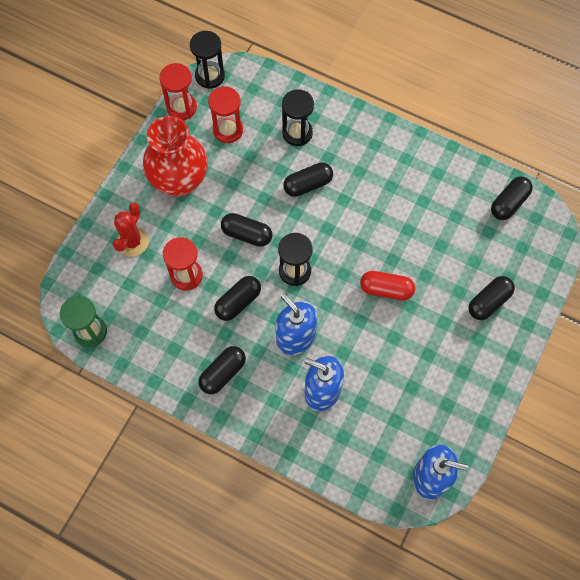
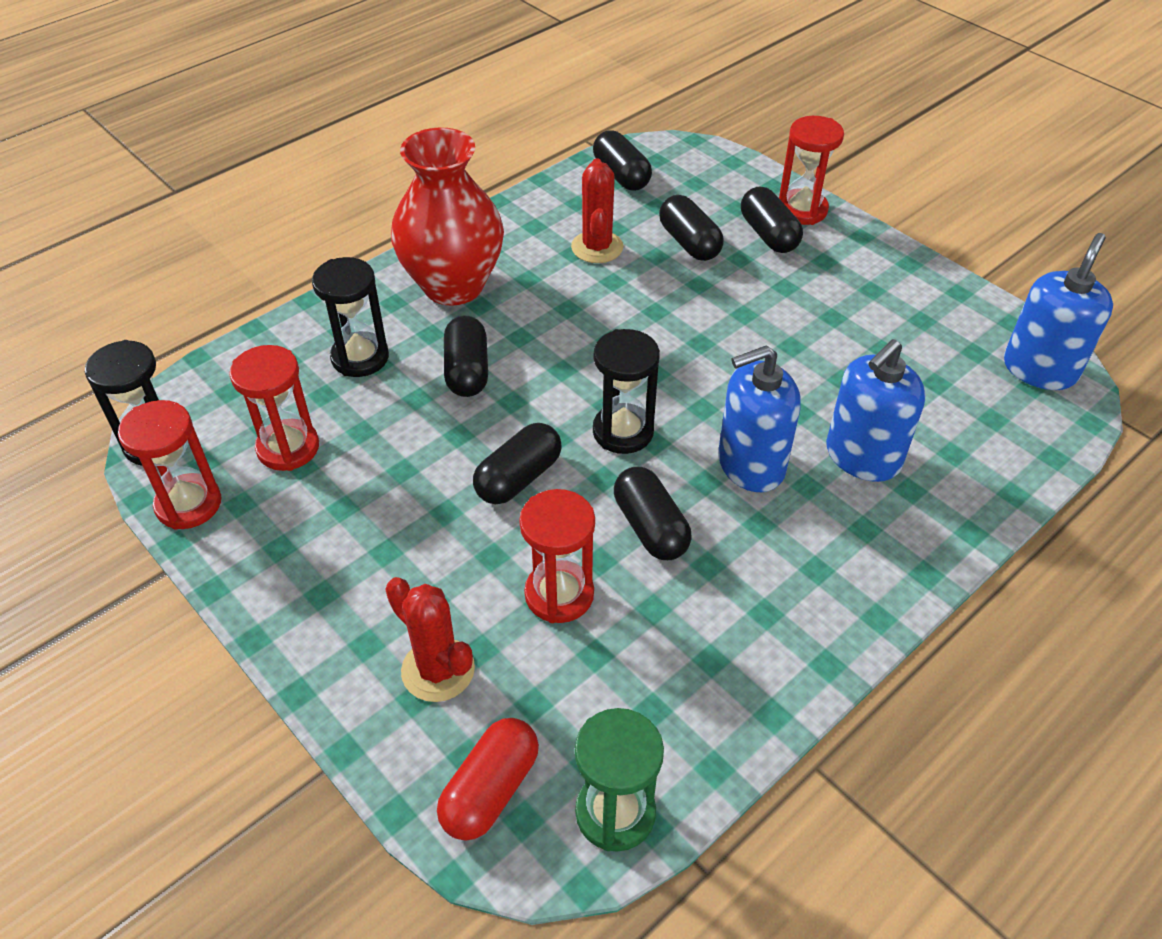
camera: 70 degrees left, 20 degrees down
red vase [143,116,208,197] -> red vase moved to [391,127,504,306]
black capsule [199,346,246,394] -> black capsule moved to [659,195,724,261]
red capsule [360,271,415,300] -> red capsule moved to [437,718,539,841]
none -> red cactus [571,159,623,263]
none -> red hourglass [779,116,844,225]

